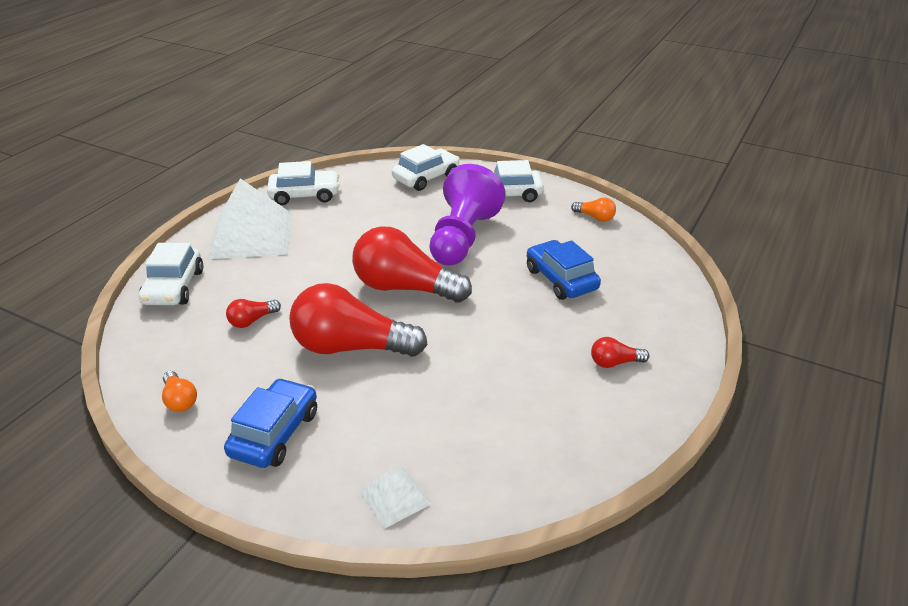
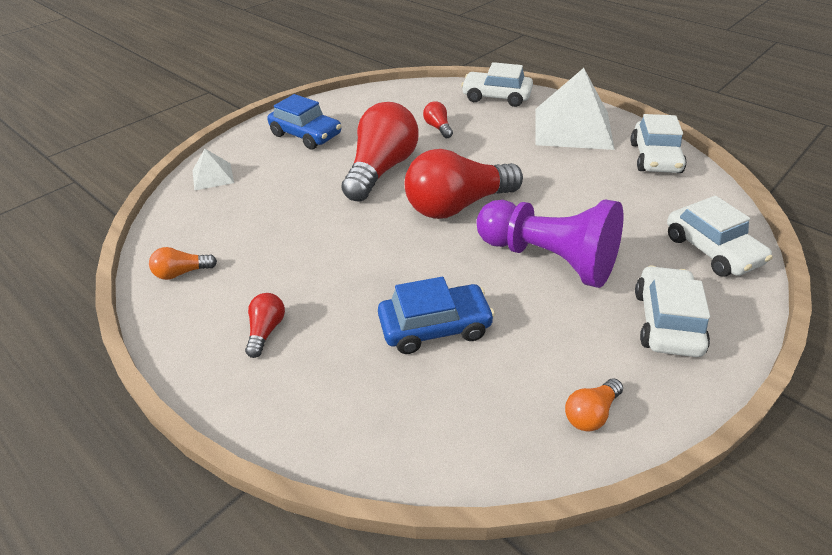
camera: 105 degrees right, 5 degrees up
orange light bulb [162,371,197,412] -> orange light bulb moved to [149,247,217,280]
red light bulb [352,226,472,303] -> red light bulb turned 150 degrees counterclockwise [405,149,523,219]

